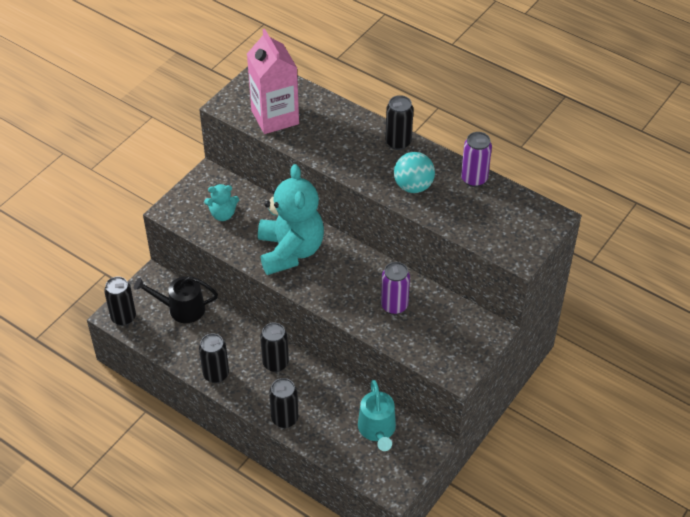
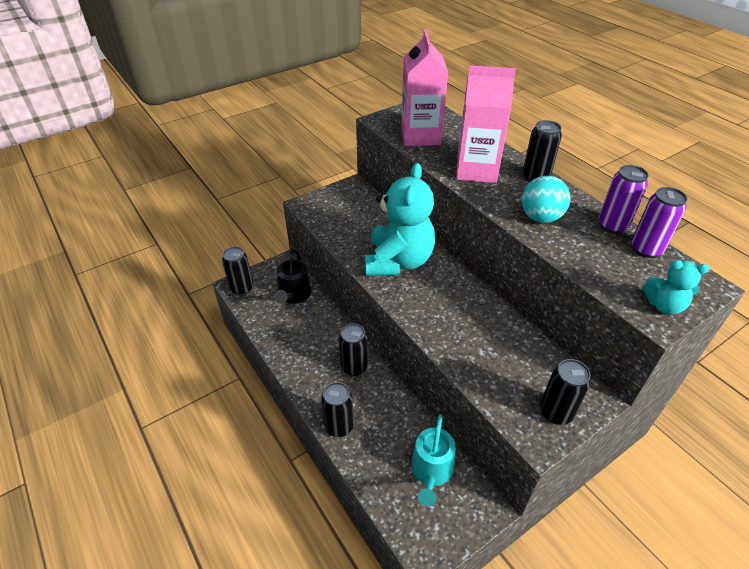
camera: 20 degrees right, 5 degrees down
black watering can [134,276,218,323] -> black watering can turned 105 degrees counterclockwise [274,249,312,304]
black can [199,333,229,383] -> black can moved to [540,359,591,425]
turquoise teddy bear [204,184,239,221] -> turquoise teddy bear moved to [643,260,709,315]
purple can [381,262,410,315] -> purple can moved to [631,187,688,258]
none -> pink carton [456,65,516,183]

